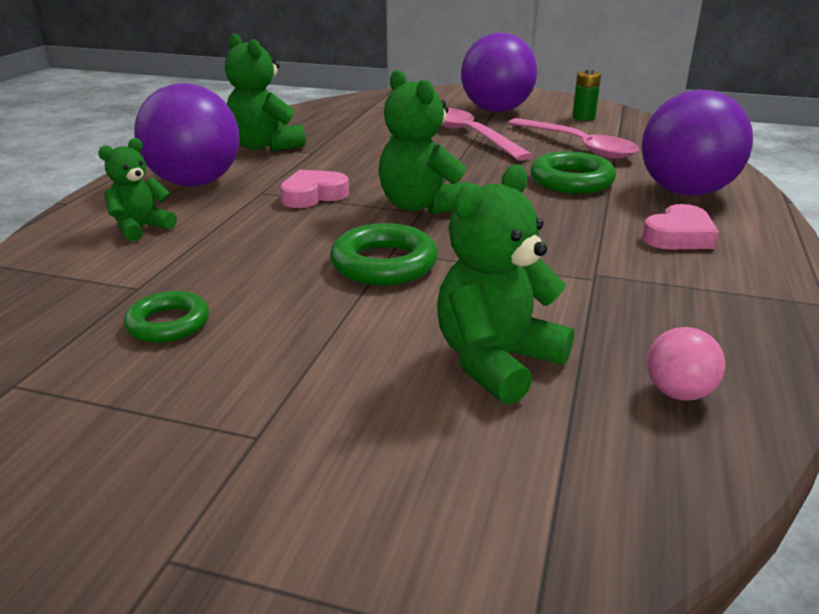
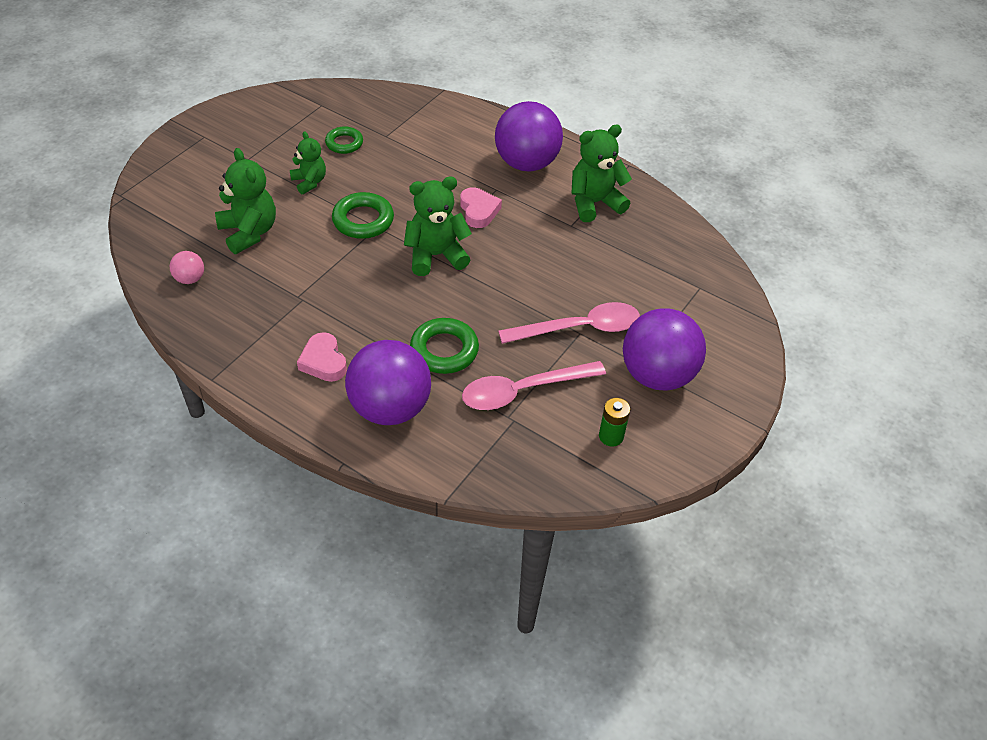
camera: 105 degrees right, 20 degrees up
green teddy bear [98,138,177,242] -> green teddy bear moved to [290,131,326,194]

